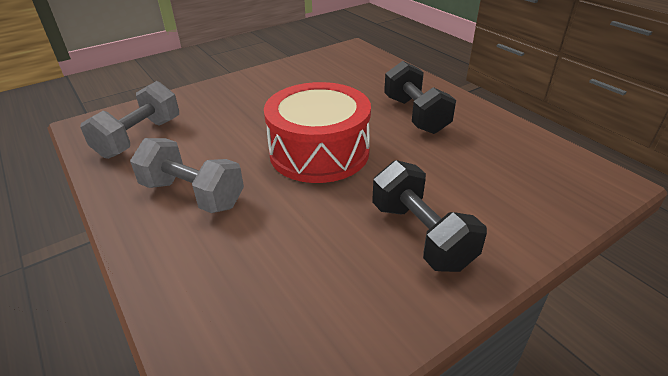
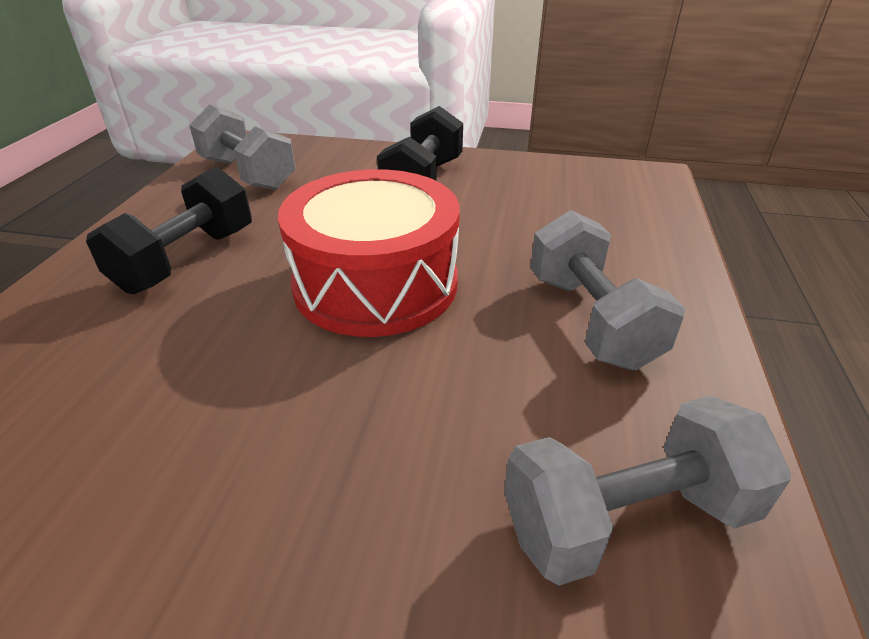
camera: 135 degrees left, 0 degrees up
none -> grey dumbbell [189,105,296,190]

